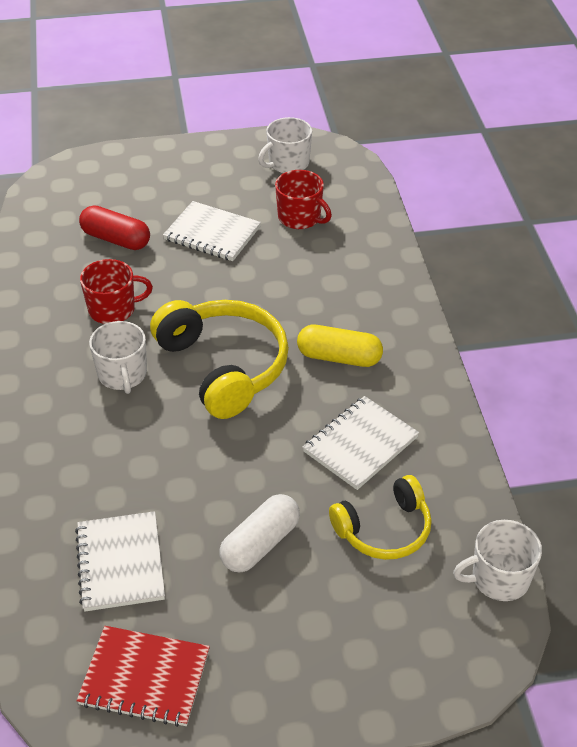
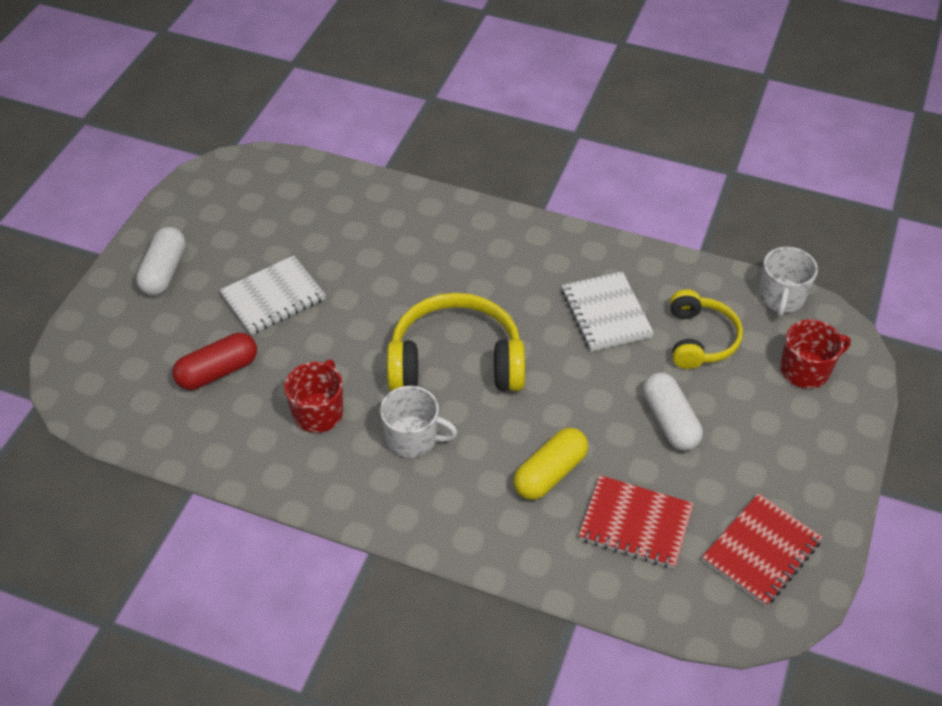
camera: 60 degrees left, 5 degrees up
white notebook [75,511,165,612] -> red notebook [578,475,694,569]
white mug [258,117,312,173] -> none
red mug [275,170,332,229] -> red mug moved to [780,319,851,389]
yellow capsule [297,325,383,367] -> yellow capsule moved to [513,428,588,500]
none -> white capsule [136,227,186,296]

